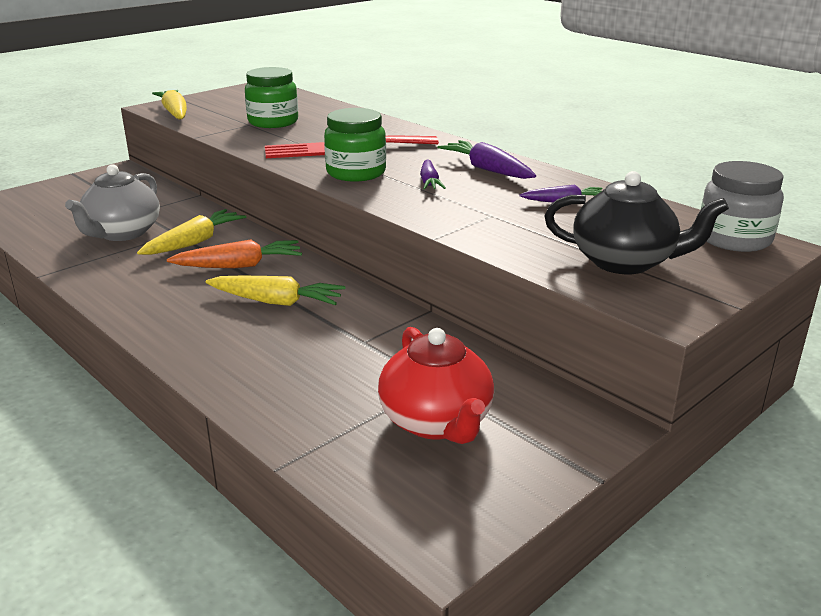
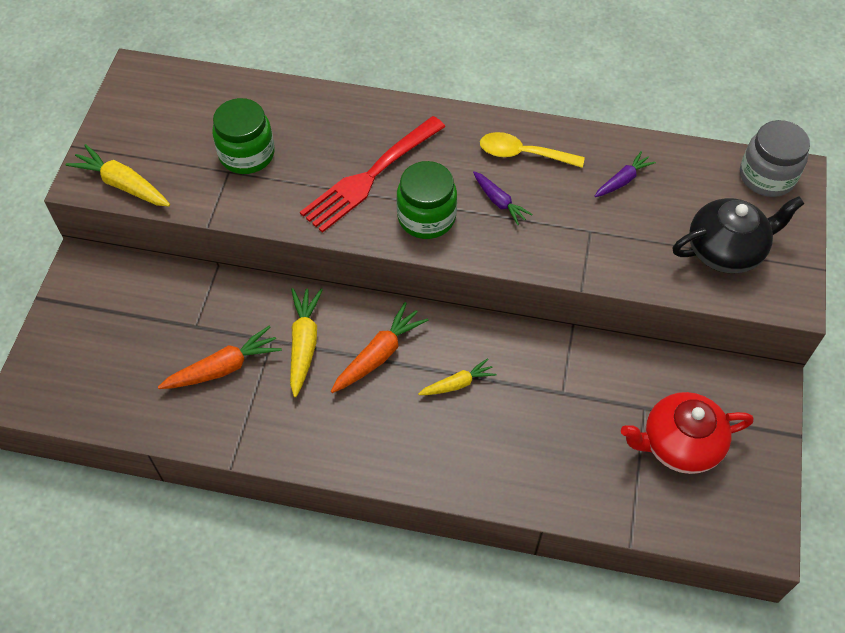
camera: 35 degrees left, 30 degrees up
grey teapot [65,164,160,241] -> orange carrot [158,326,282,389]
yellow carrot [206,275,345,306] -> yellow carrot [418,358,497,395], size x0.64
red teapot [378,327,494,444] -> red teapot turned 135 degrees clockwise [621,392,753,474]
purple carrot [437,140,536,179] -> yellow spoon [480,132,585,168]

